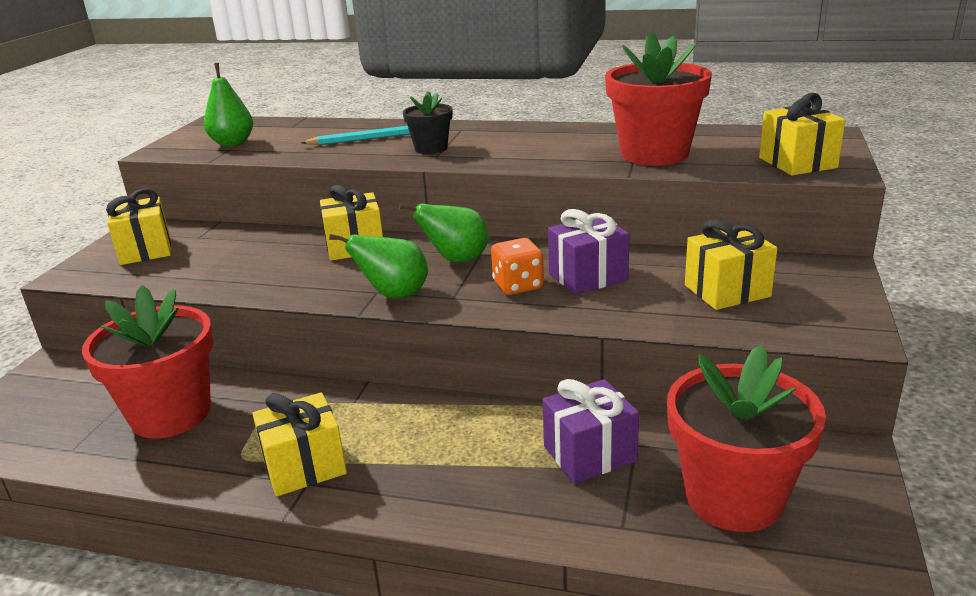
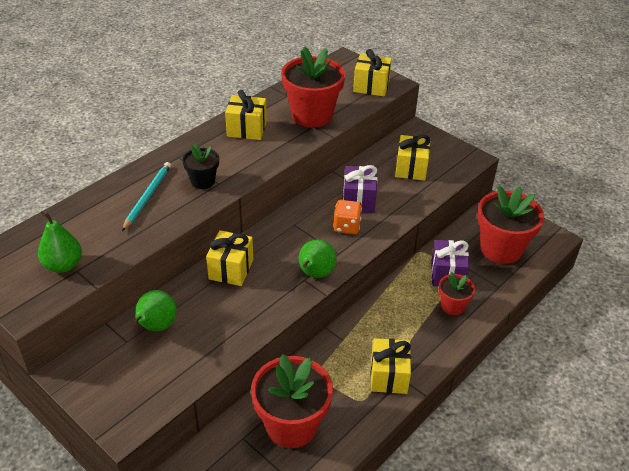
camera: 65 degrees left, 15 degrees up
yellow gift [106,189,171,265] -> yellow gift moved to [225,90,267,140]
green pear [399,203,488,262] -> green pear moved to [133,290,177,331]
none -> red flower pot [439,272,475,315]

